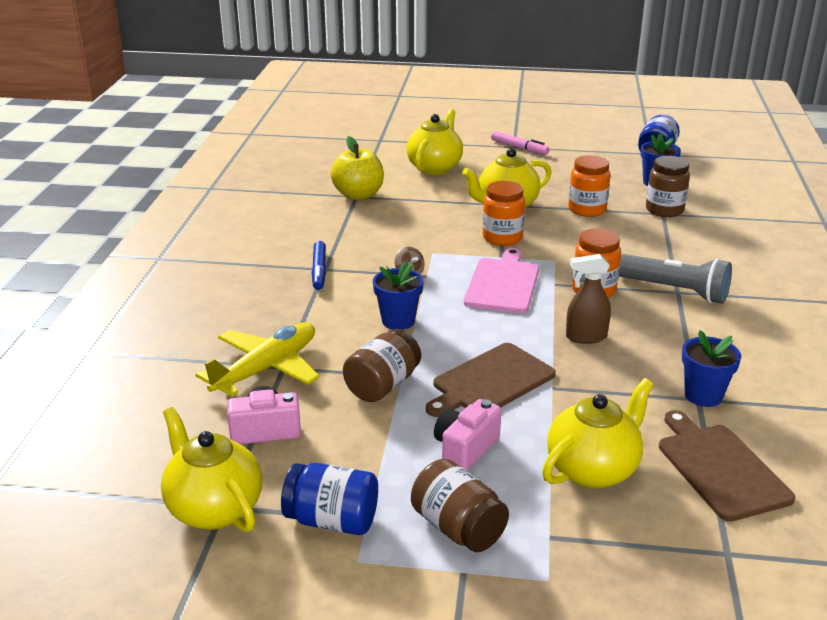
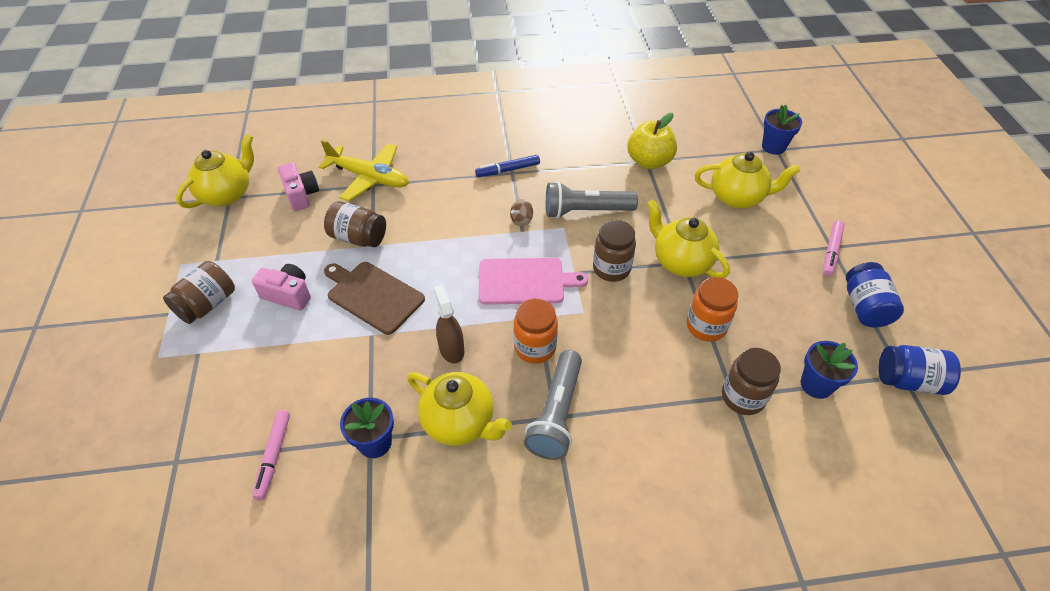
camera: 75 degrees right, 20 degrees up
blue jar [281,463,378,535] -> blue jar moved to [846,262,904,327]
blue flower pot [373,261,423,330] -> blue flower pot moved to [762,105,802,155]
orange jar [483,181,525,246] -> brown jar [593,220,636,282]
yellow teapot [542,378,654,489] -> yellow teapot moved to [407,372,512,446]
brown cutting board [659,410,795,522] -> pink marker [252,410,290,500]
none -> grey flashlight [546,181,638,218]

